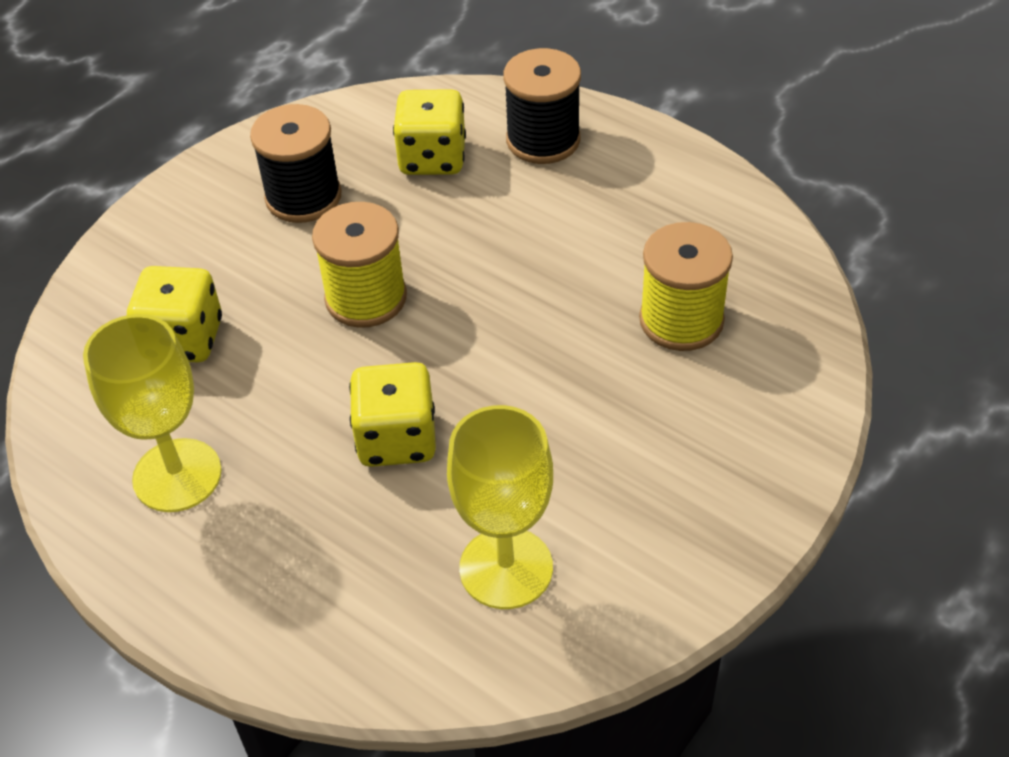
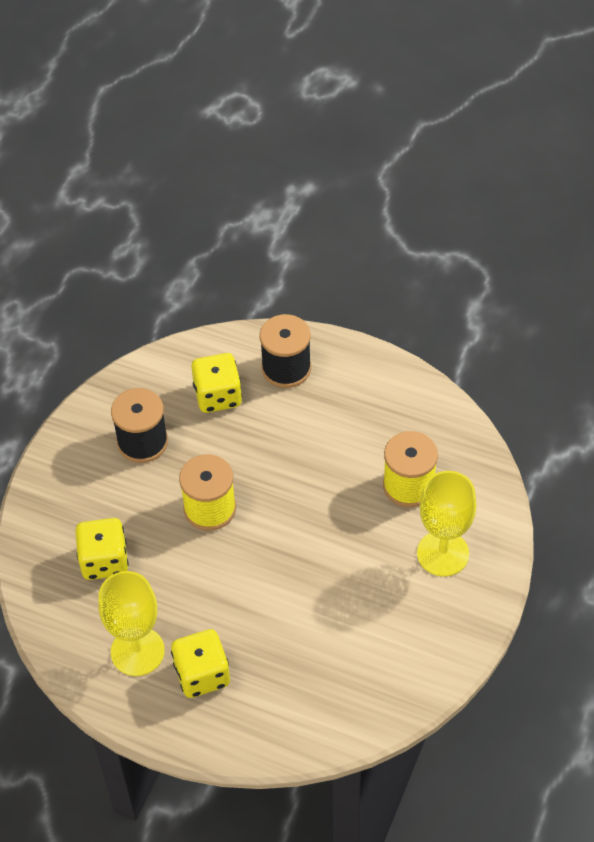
camera: 15 degrees left, 5 degrees up
yellow dice [349,362,436,467] -> yellow dice moved to [171,629,230,698]
yellow goblet [447,405,553,609] -> yellow goblet moved to [417,471,476,576]

